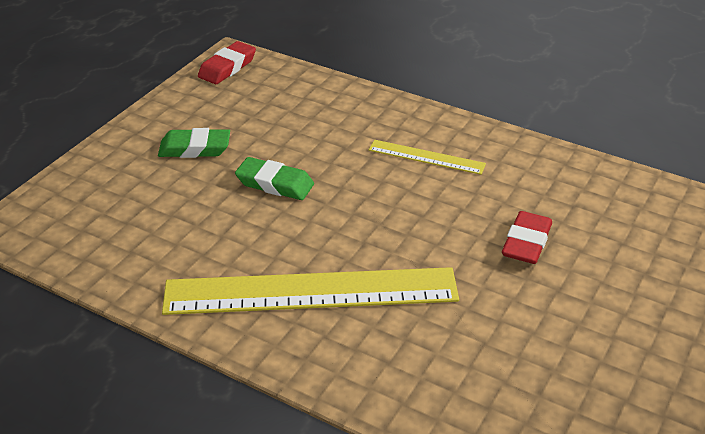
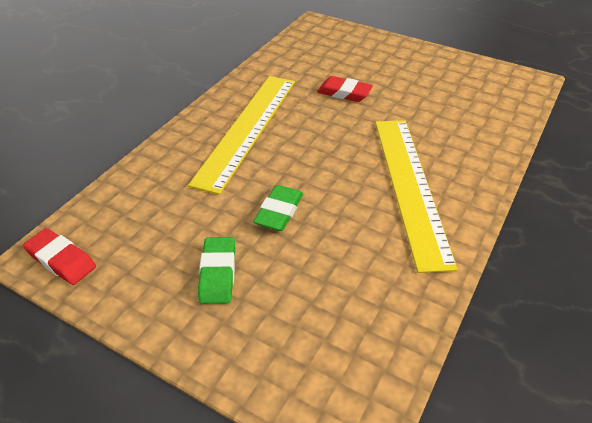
camera: 90 degrees left, 5 degrees up
yellow ruler [369,140,486,175] -> yellow ruler [188,76,295,195], size x2.11

